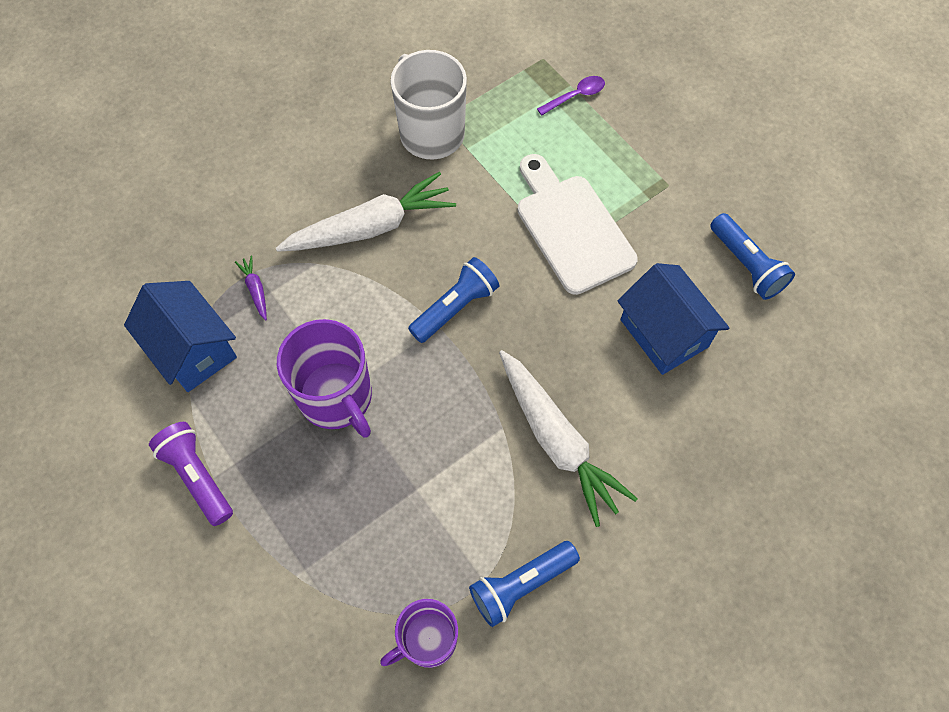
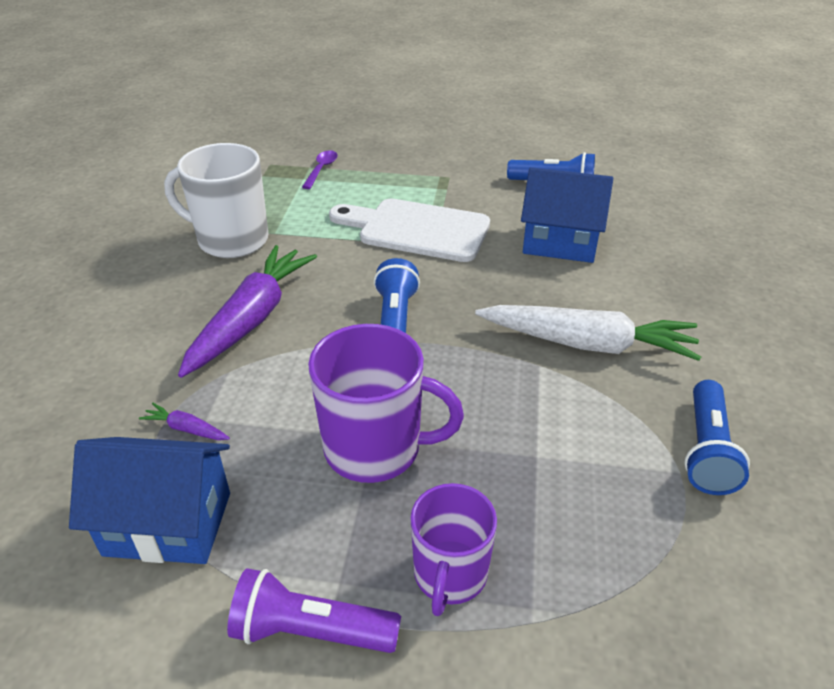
camera: 45 degrees left, 25 degrees down
white carrot [276,172,456,252] -> purple carrot [178,245,317,378]
purple mug [380,599,458,668] -> purple mug moved to [410,483,497,616]

